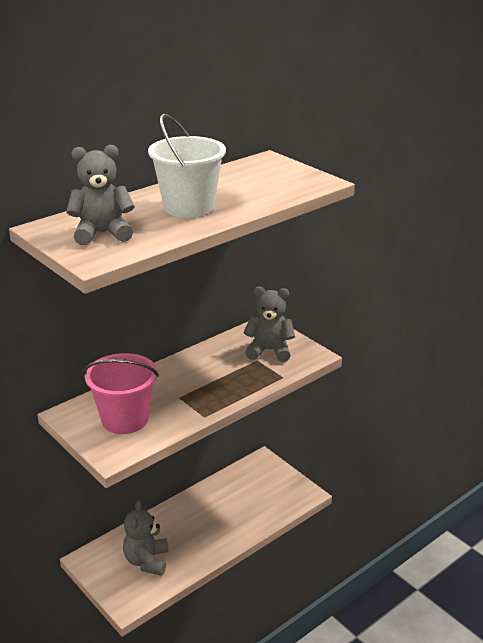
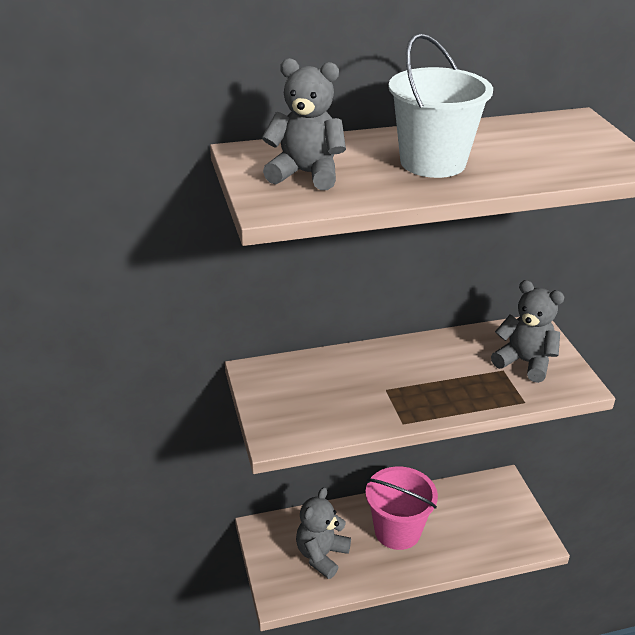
camera: 25 degrees right, 5 degrees up
pink bucket [83,353,159,434] -> pink bucket moved to [366,467,438,550]

